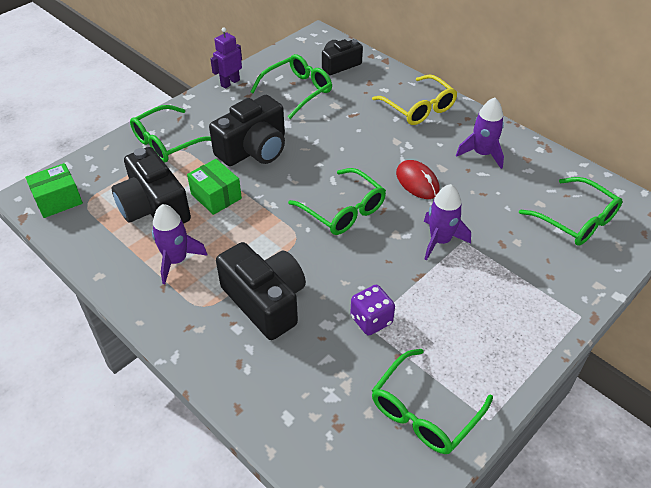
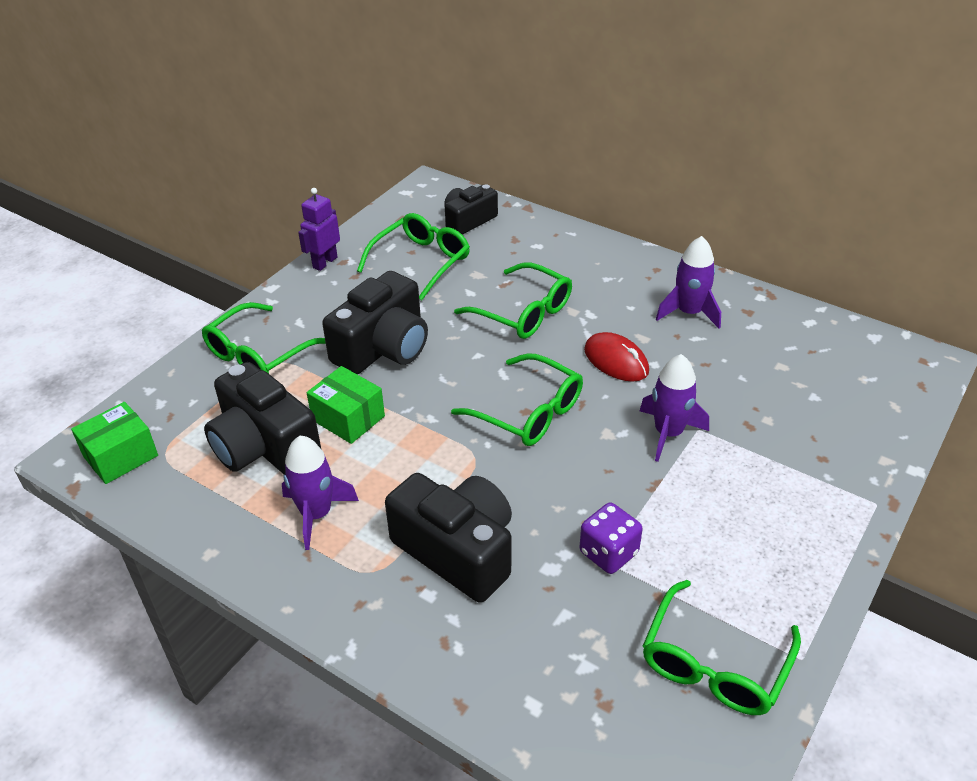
camera: 10 degrees left, 5 degrees down
yellow glasses [372,74,457,125] -> none
green glasses [519,177,622,246] -> green glasses moved to [454,263,572,339]

